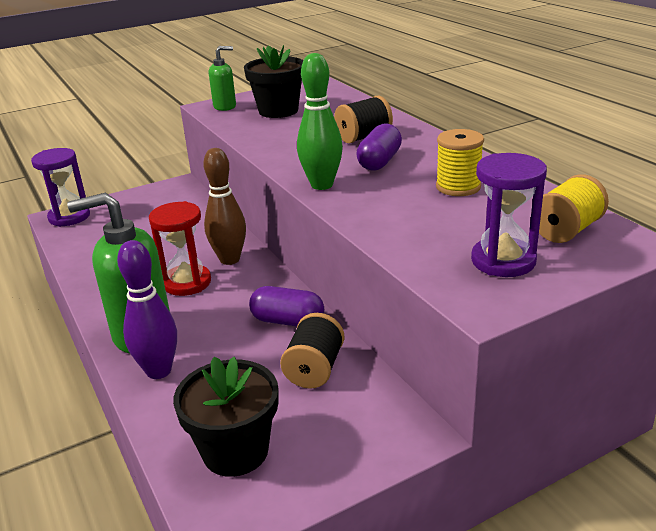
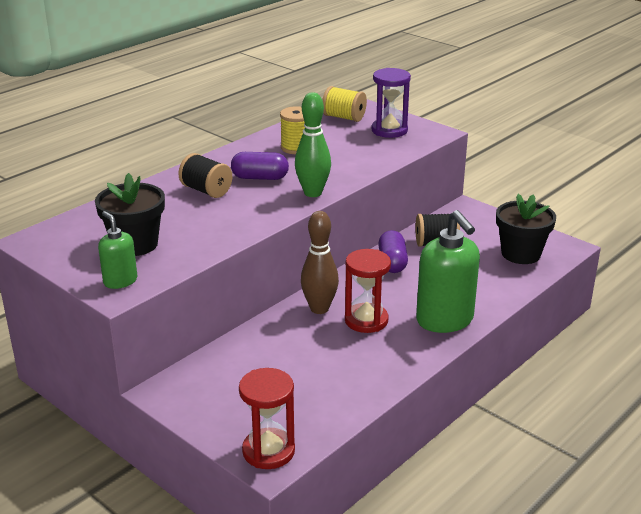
camera: 110 degrees left, 0 degrees up
purple hourglass [31,148,90,227] -> red hourglass [239,368,295,469]
purple bowling pin [117,240,177,379] -> none

